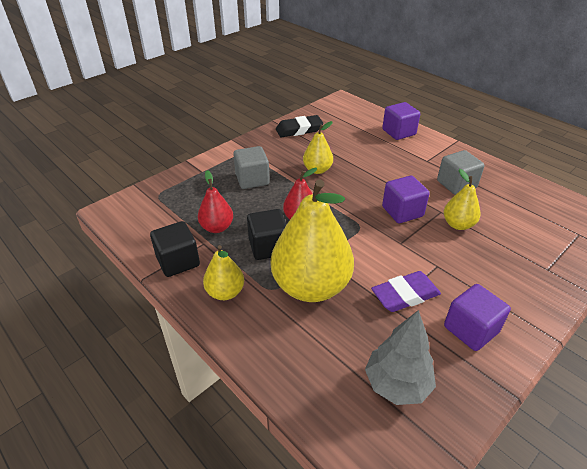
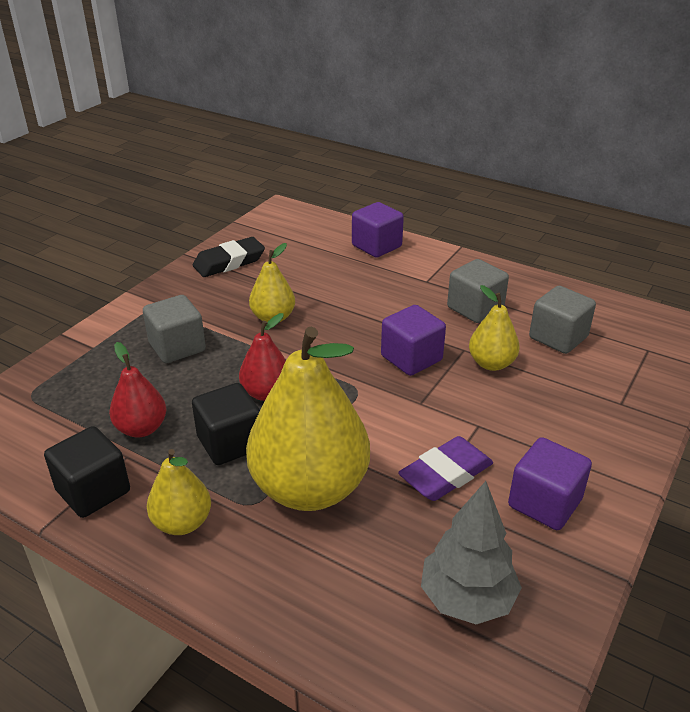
camera: 15 degrees left, 5 degrees down
none -> grey cube [529,286,596,354]

